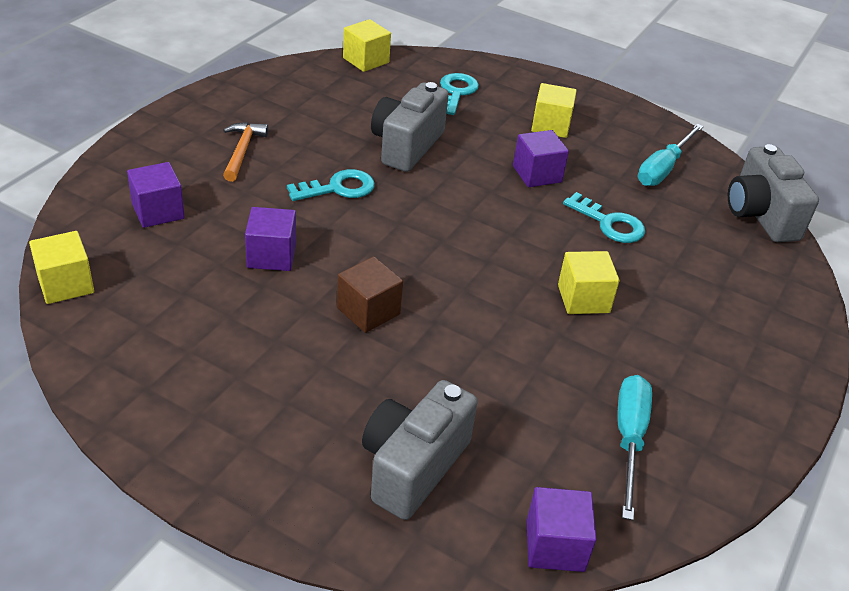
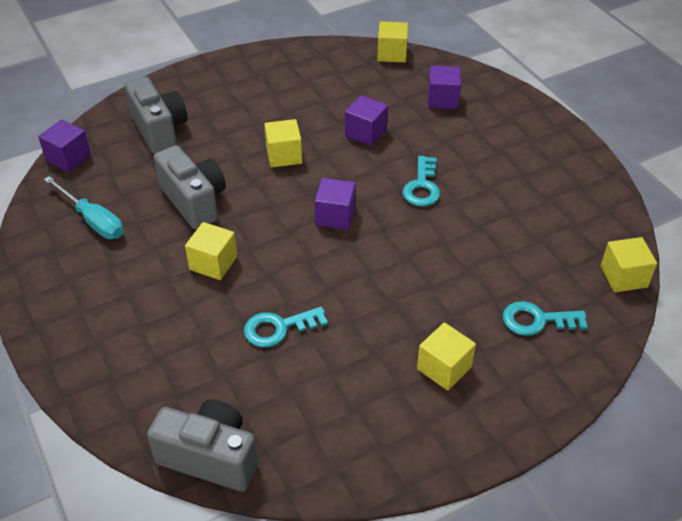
camera: 125 degrees right, 5 degrees up
orange hammer [223,122,269,182] -> none
brown cube [337,257,403,333] -> yellow cube [264,119,302,167]
grey camera [371,82,449,172] -> grey camera moved to [154,145,226,230]
turquoise key [440,73,479,115] -> turquoise key turned 135 degrees clockwise [503,301,588,336]
purple cube [513,130,569,187] -> purple cube moved to [315,178,356,230]
turquoise screwdriver [638,124,704,186] -> none

